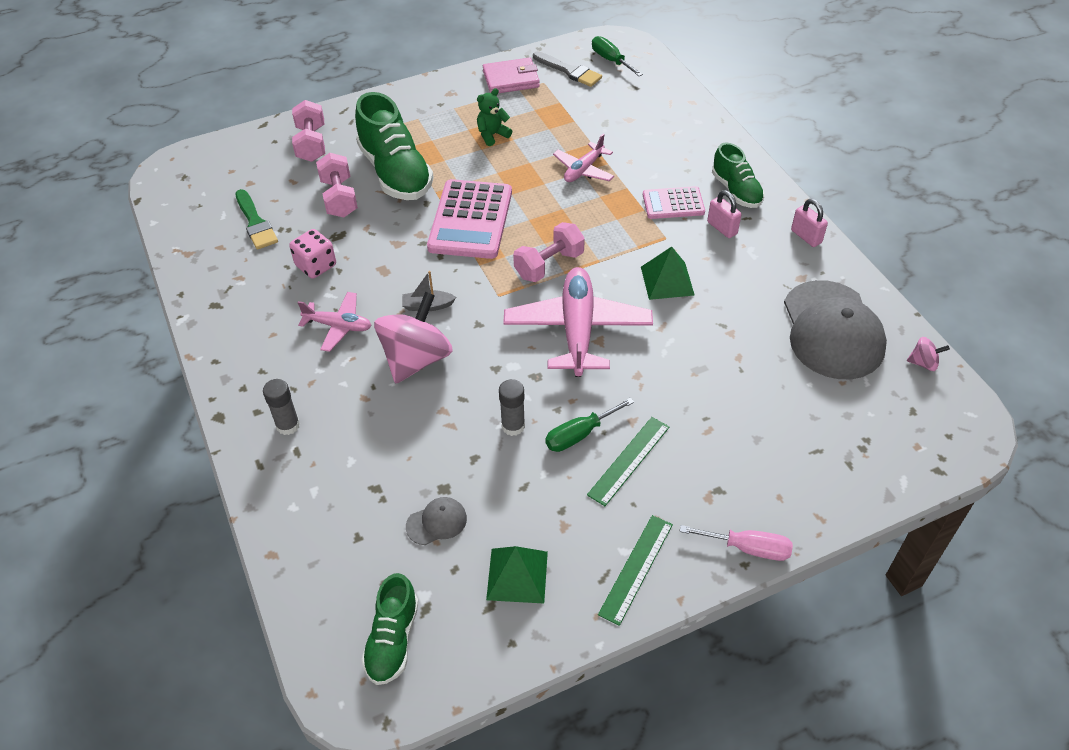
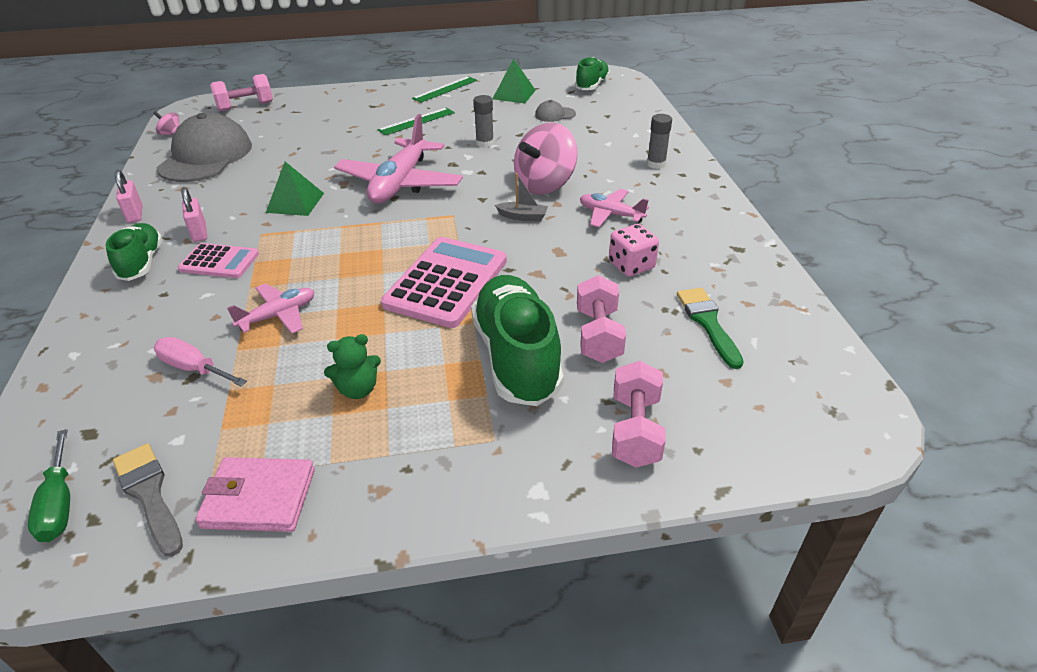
camera: 165 degrees left, 10 degrees down
pink dumbbell [513,222,585,282] -> pink dumbbell moved to [210,74,273,111]
green screwdriver [545,397,634,452] -> none
pink screwdriver [680,525,793,561] -> pink screwdriver moved to [154,337,247,386]

